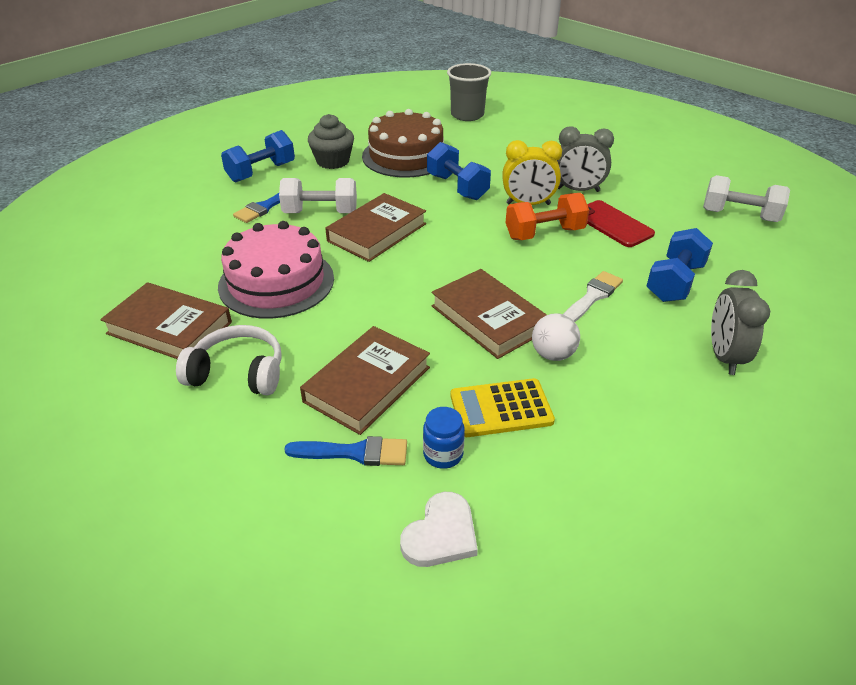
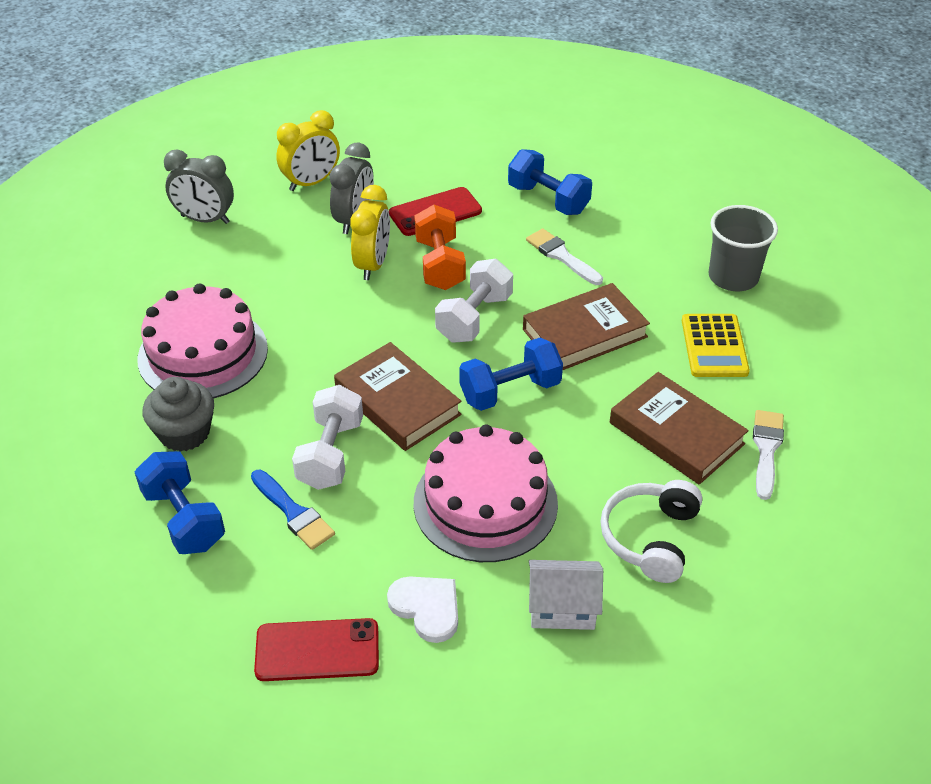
camera: 80 degrees left, 5 degrees up
brown book [100,282,232,359] -> white house [529,560,603,630]
blue brush [284,436,407,466] -> white brush [753,410,784,500]
brown cake [362,109,444,178] -> pink cake [137,283,268,399]
white heart [400,492,478,567] -> white heart moved to [387,576,458,643]
blue jar [423,407,465,469] -> none
blue dumbbell [427,142,491,200] -> blue dumbbell moved to [459,338,563,411]
grey cup [447,63,491,121] -> grey cup moved to [708,205,778,291]
white ball [532,313,580,361] -> none
white dumbbell [703,175,790,222] -> white dumbbell moved to [435,259,513,343]
grey clock [711,270,770,375] -> grey clock moved to [164,150,234,224]
none -> red phone [254,618,379,681]
none -> yellow clock [276,110,340,191]

